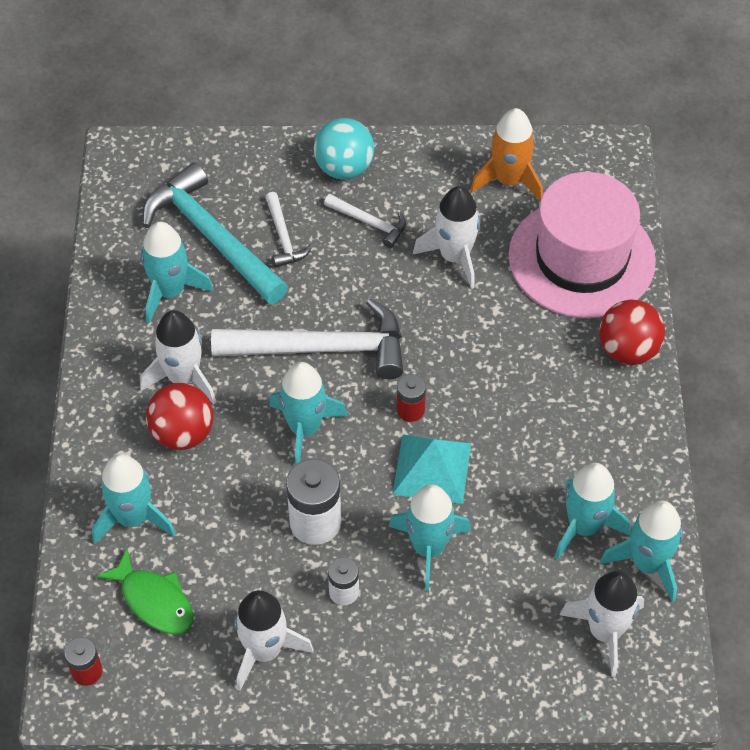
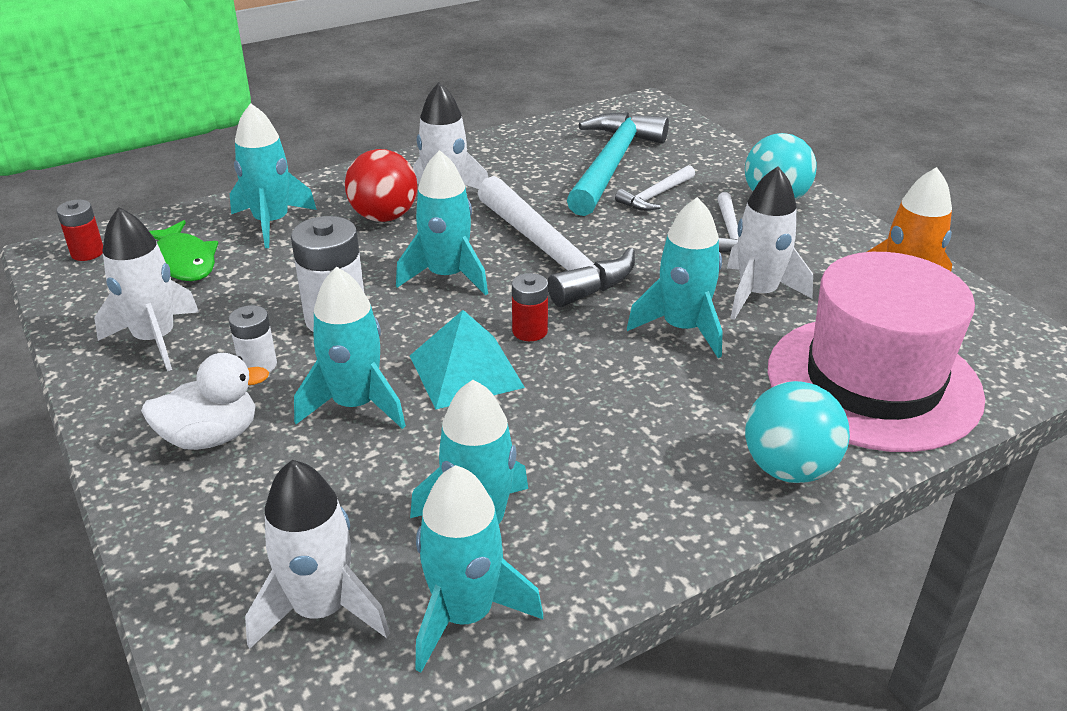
camera: 60 degrees right, 20 degrees down
green fish [96,548,194,634] -> green fish turned 45 degrees counterclockwise [149,220,218,281]
turquoise rocket [141,222,213,324] -> turquoise rocket moved to [627,197,723,358]
red ball [599,300,665,365] -> turquoise ball [745,381,850,483]
none -> white duck [141,353,269,450]

